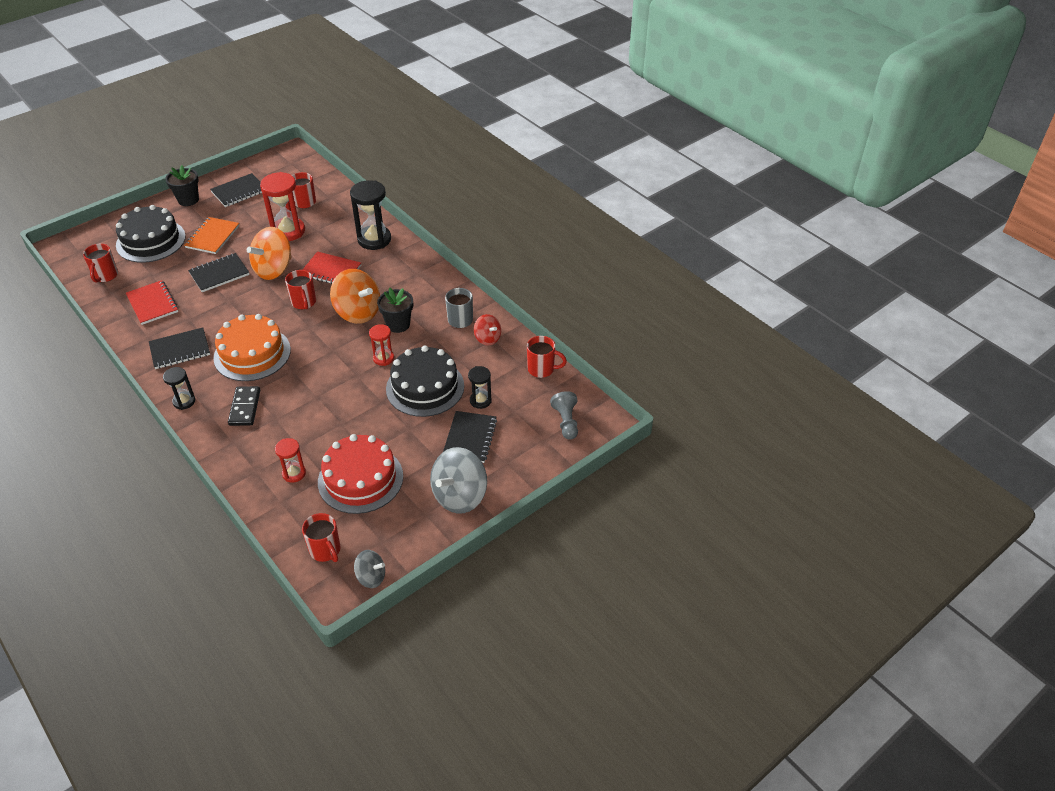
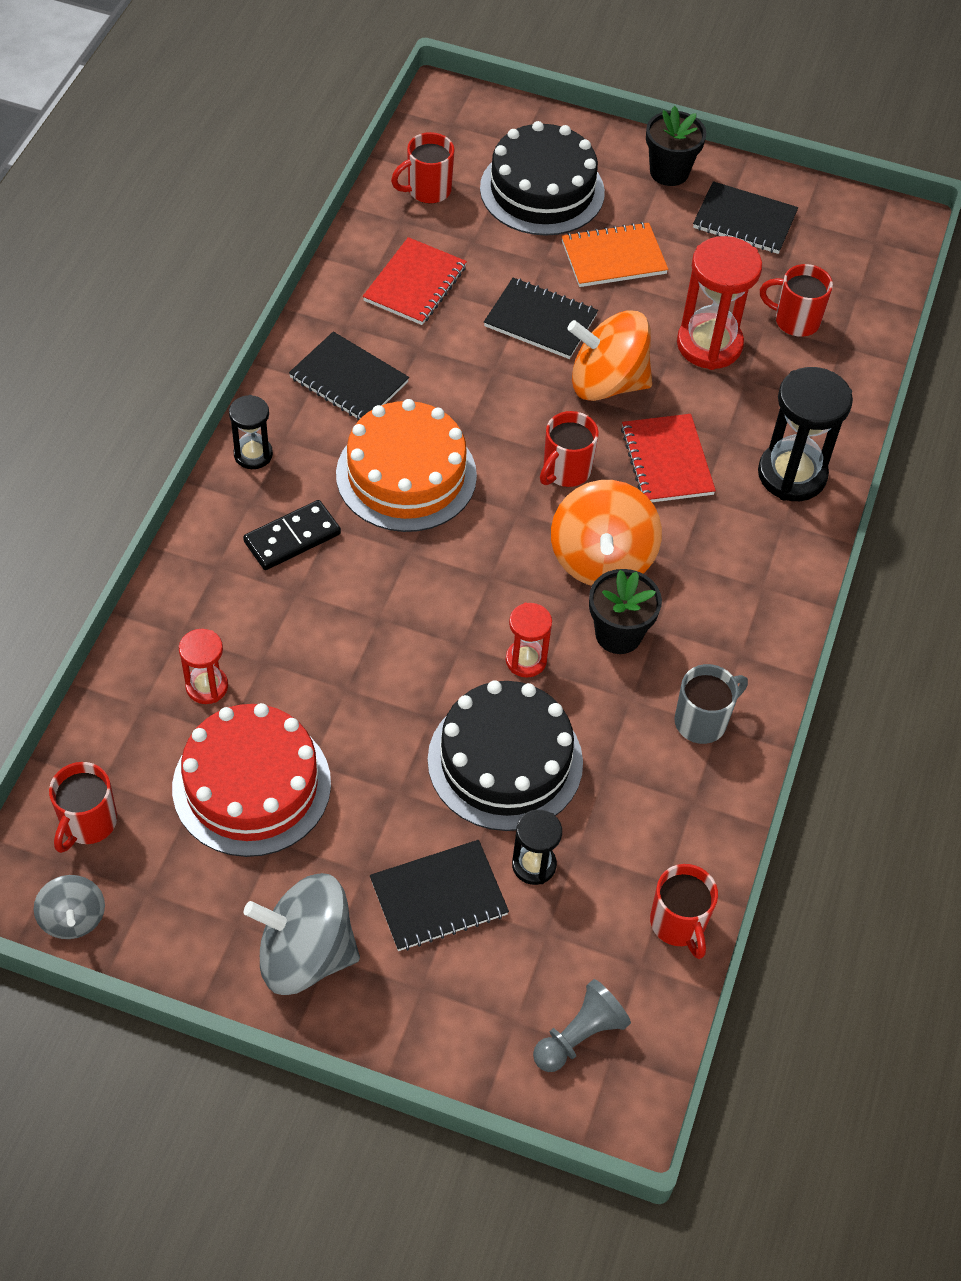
camera: 55 degrees right, 10 degrees up
red spinning top [474,314,501,346] -> none

